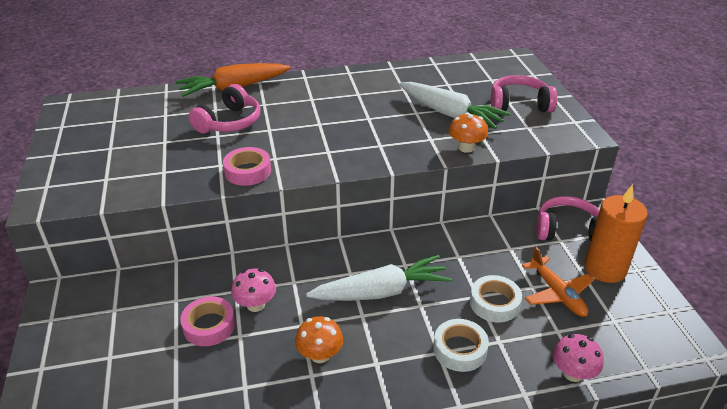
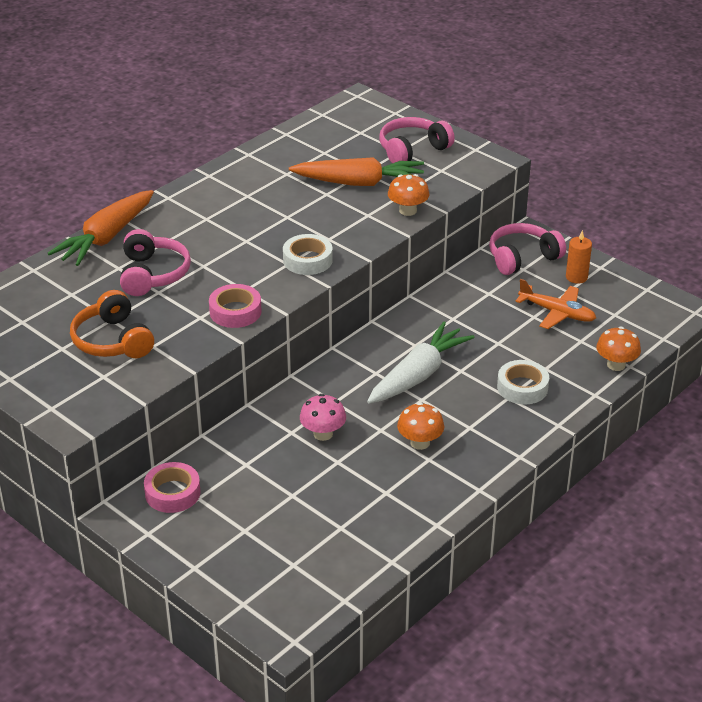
camera: 35 degrees left, 0 degrees up
pink tape [180,296,235,346] -> pink tape moved to [144,462,201,513]
white carrot [399,82,511,129] -> orange carrot [289,157,424,186]
white tape [470,275,522,322] -> white tape moved to [283,234,333,275]
pink mushroom [553,334,604,382] -> orange mushroom [596,326,641,371]
orange candle [585,184,648,283] -> orange candle [566,230,592,284], size x0.55
none -> orange headphones [70,290,154,358]

